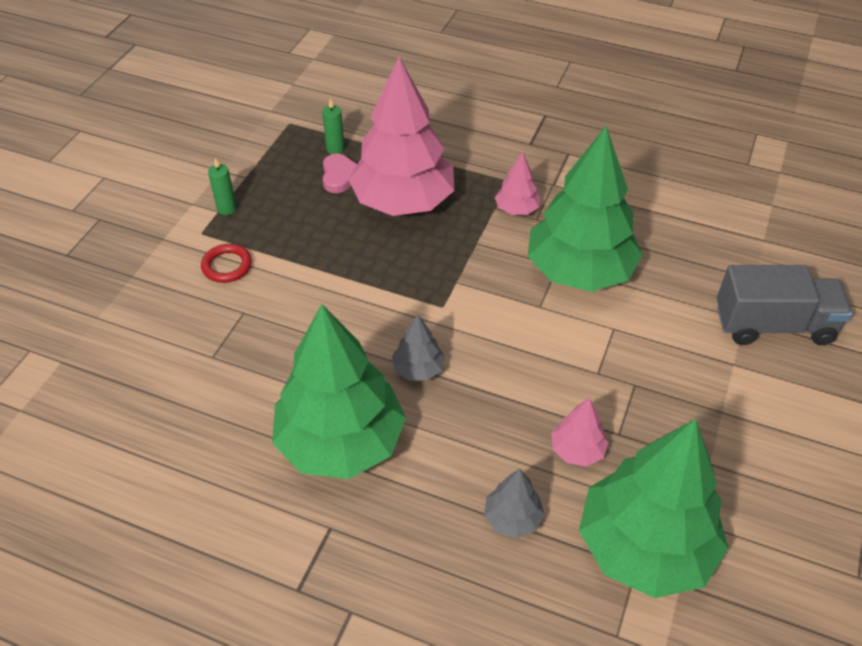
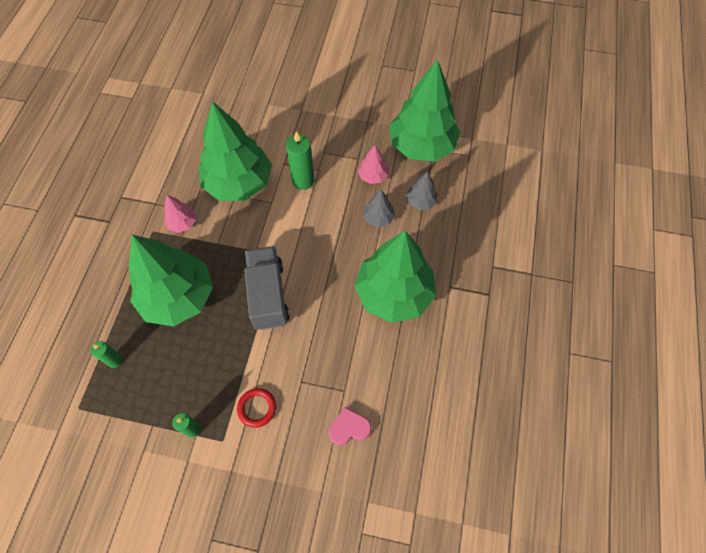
camera: 100 degrees left, 15 degrees up
pink heart [323,154,357,193] -> pink heart moved to [329,407,371,445]
pink tree [348,57,454,216] -> green tree [128,235,213,326]
grey tree [392,314,445,381] -> grey tree moved to [363,190,395,228]
grey truck [717,265,853,345] -> grey truck moved to [244,246,290,330]
none -> green candle [286,131,314,190]

